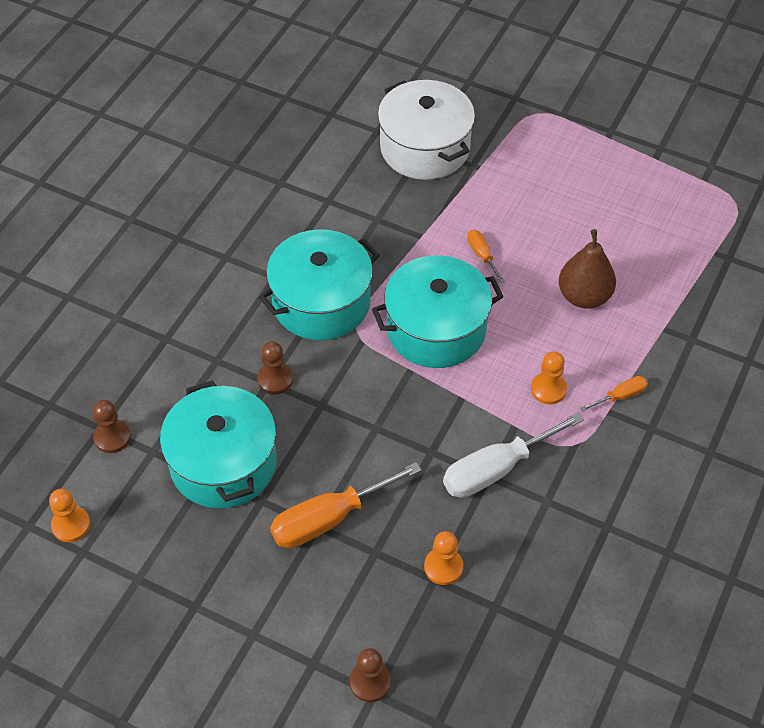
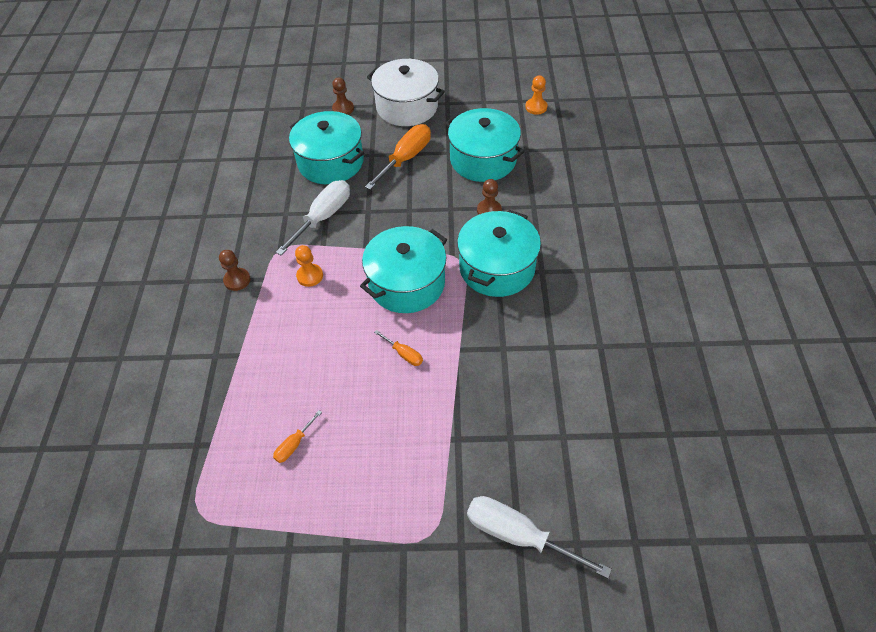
camera: 155 degrees right, 0 degrees up
brown pawn [93,400,131,453] -> brown pawn moved to [219,250,251,291]
white pot [378,80,475,180] -> white pot moved to [367,59,445,126]
orange pawn [424,531,463,585] -> turquoise pot [289,111,364,184]
brown pear [559,229,616,309] -> none
orange screwdriver [580,376,648,411] -> orange screwdriver moved to [273,410,322,463]
none -> white screwdriver [467,496,612,578]

